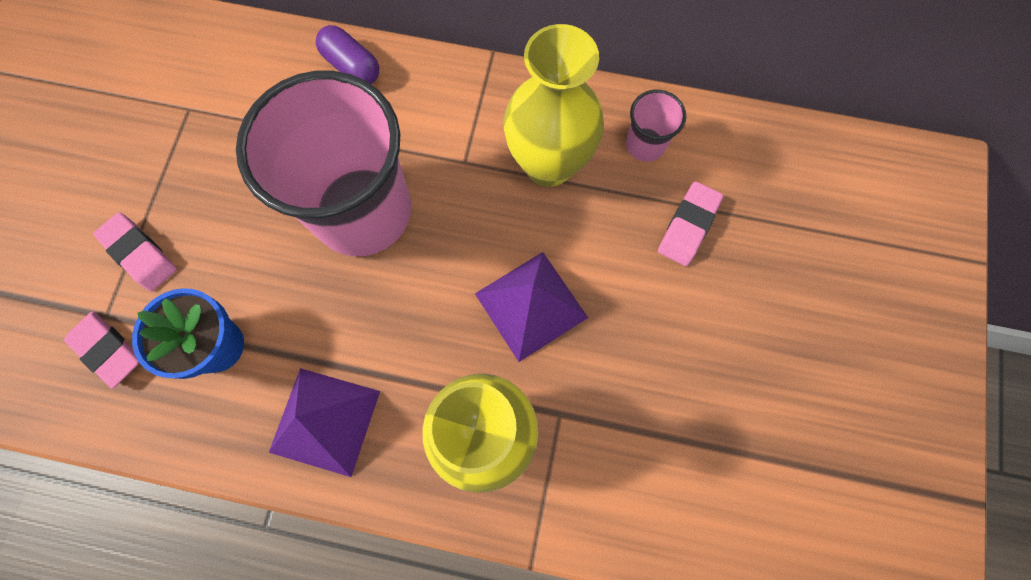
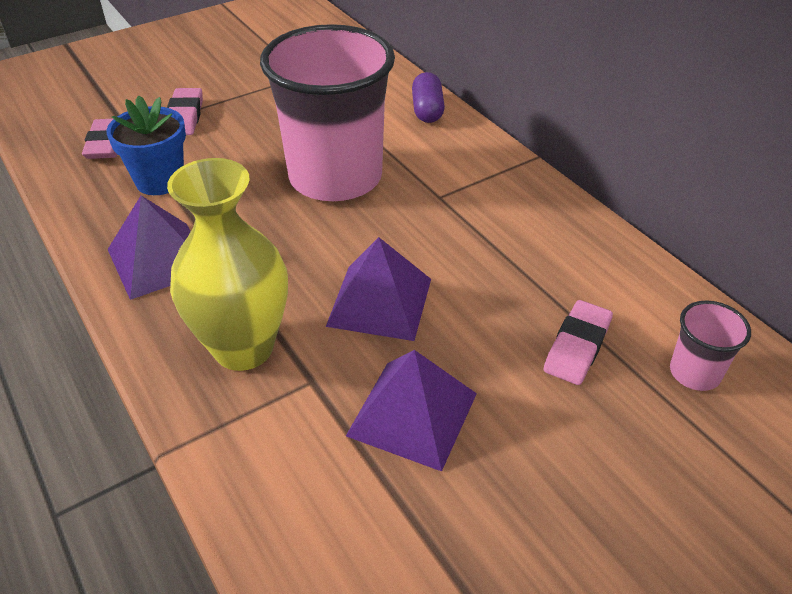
camera: 45 degrees right, 30 degrees down
yellow vase [504,24,604,187] -> none
pink cup [626,90,686,162] -> pink cup moved to [670,300,751,391]
pink eraser [658,181,723,266] -> pink eraser turned 45 degrees counterclockwise [543,300,613,385]
none -> purple pyramid [346,350,477,471]

